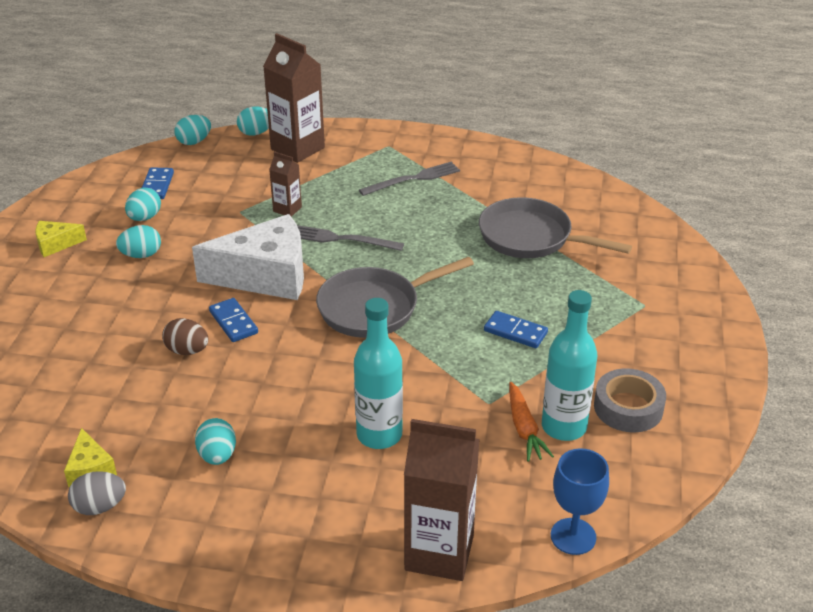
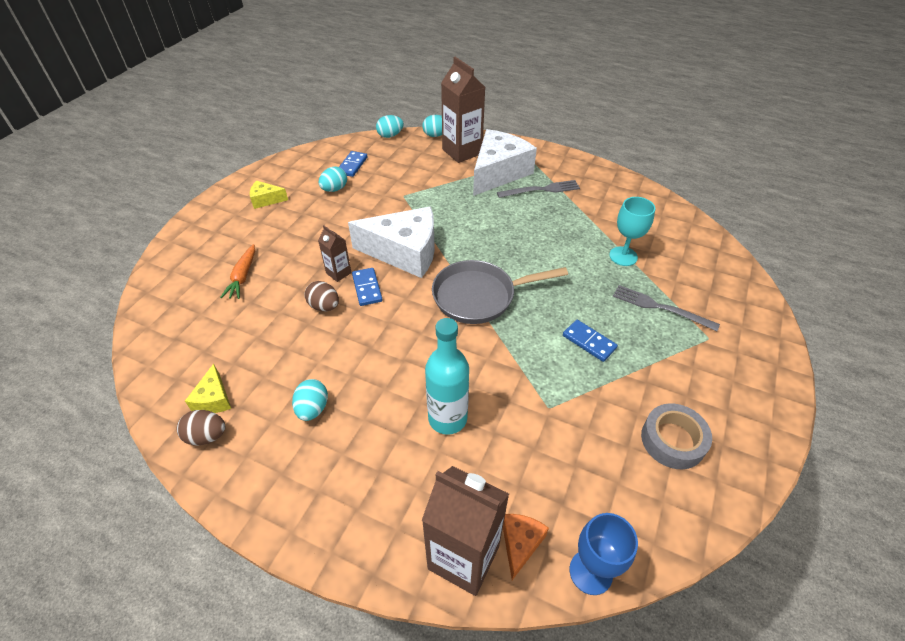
camera: 15 degrees right, 10 degrees up
grey egg [68,471,126,515] -> brown egg [177,410,225,445]
turquoise egg [116,225,161,258] -> none
brown carton [269,152,302,217] -> brown carton moved to [318,225,352,282]
grey fork [297,225,404,251] -> grey fork moved to [613,285,720,331]
grey pan [479,197,632,258] -> turquoise goblet [609,197,655,266]
orange carrot [509,382,554,462] -> orange carrot moved to [220,244,255,299]
turquoise bottle [542,290,597,441] -> none
none -> white cheese [473,129,537,196]
none -> orange cheese [503,514,549,580]

